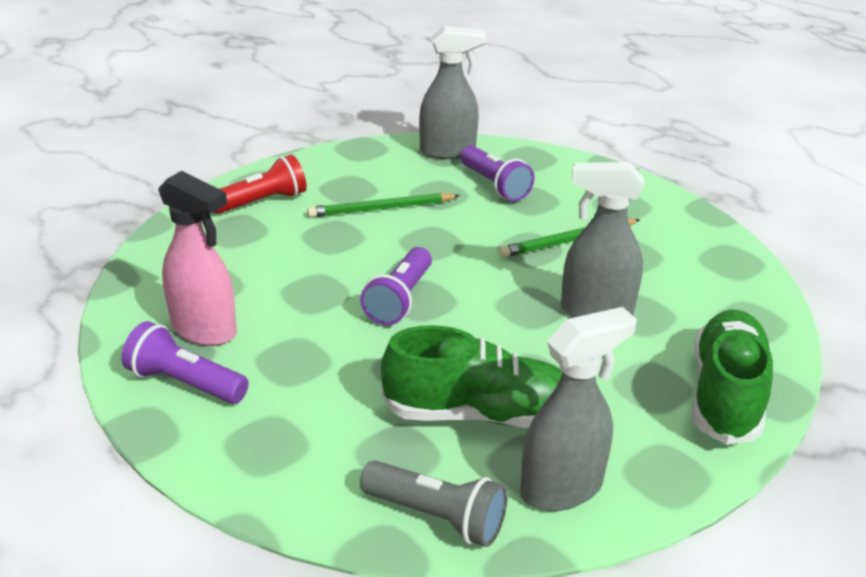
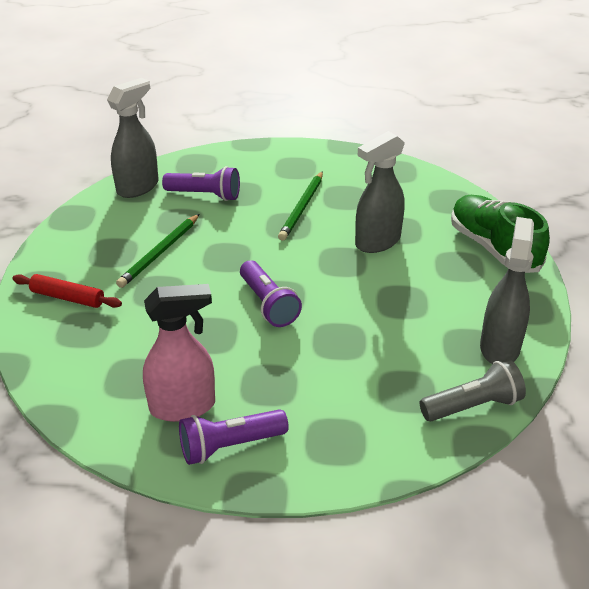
camera: 45 degrees left, 5 degrees up
red flashlight [214,155,307,214] -> red rolling pin [12,274,122,308]
green shoe [381,325,562,428] -> none

